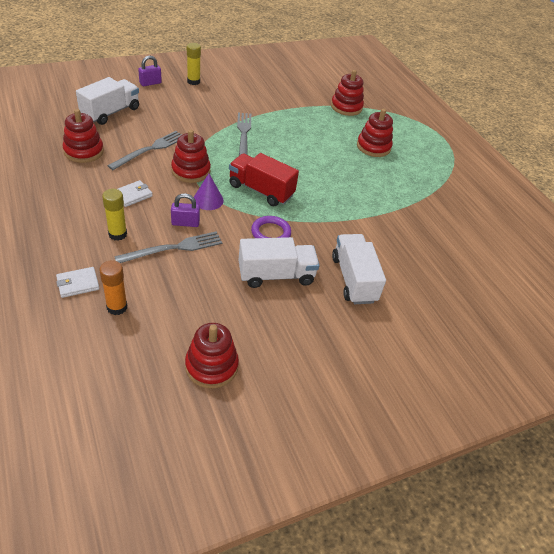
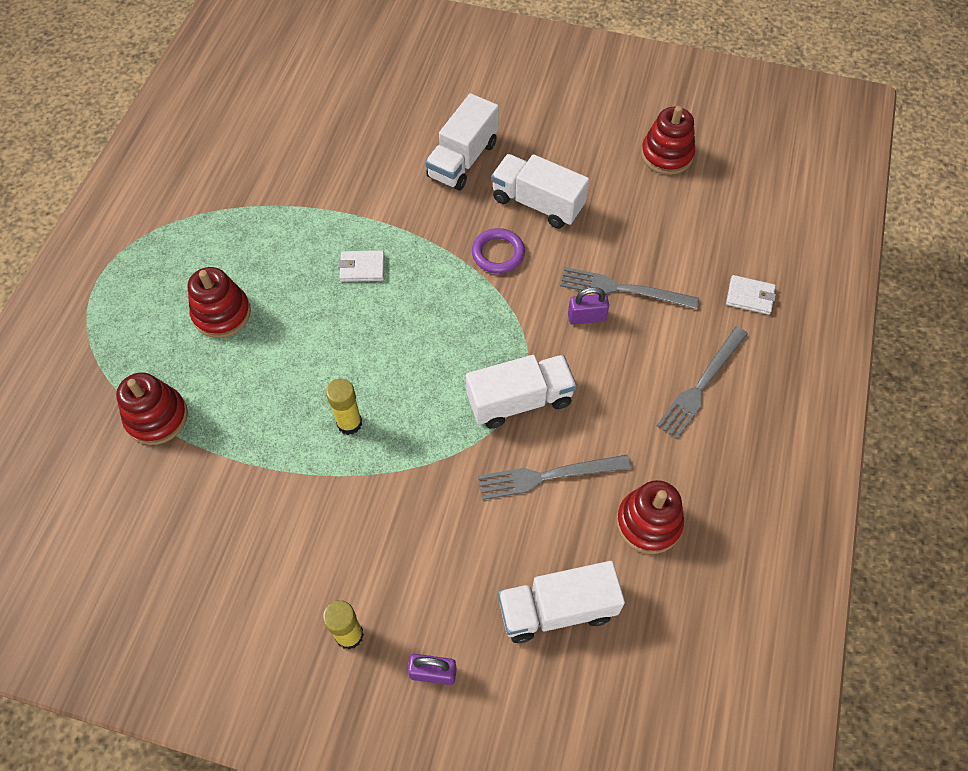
camera: 135 degrees left, 15 degrees up
orange glue stick [99,260,127,315] -> none
yellow glue stick [102,189,127,241] -> yellow glue stick moved to [326,379,362,435]
white wallet [118,180,153,207] -> white wallet moved to [339,250,385,282]
red stacking toy [171,129,211,183] -> white truck [466,355,577,429]
purple padlock [171,193,200,227] -> purple padlock turned 45 degrees counterclockwise [568,287,609,325]
purple cone [194,174,224,210] -> none
red truck [229,153,299,206] -> none
grey fork [237,113,251,156] -> grey fork moved to [657,327,748,439]

